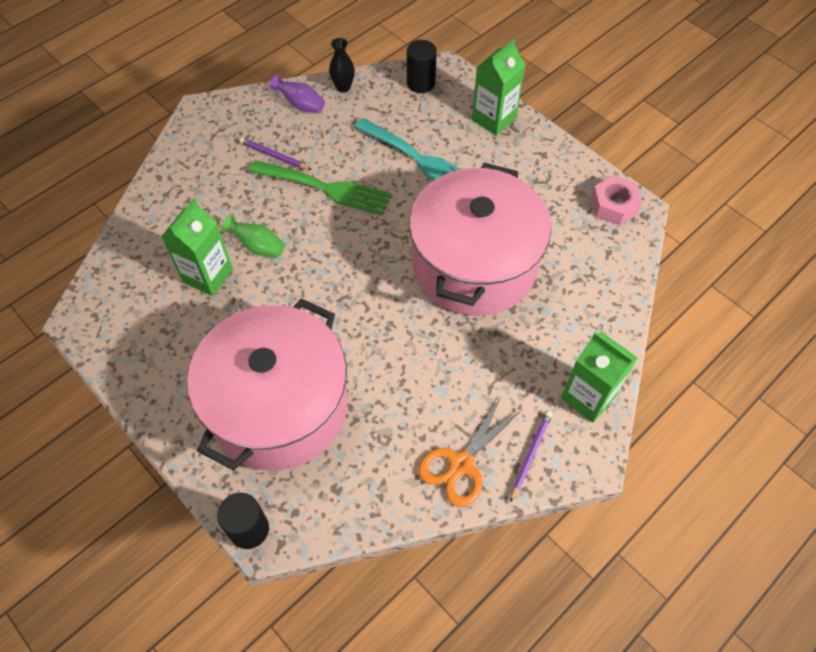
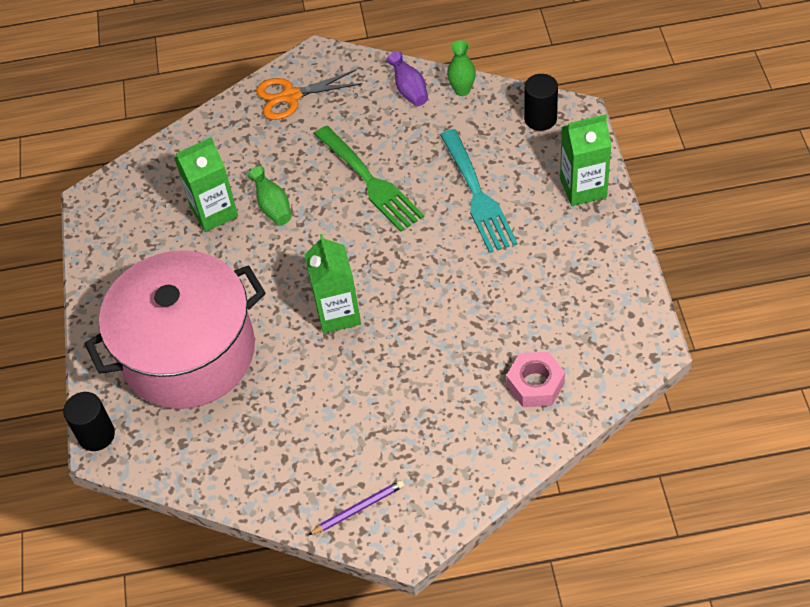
camera: 40 degrees right, 5 degrees down
purple pencil [239,138,312,170] -> none
black vase [329,38,355,93] -> green vase [447,40,476,96]
pink pot [409,163,551,316] -> none
orange scissors [418,395,522,507] -> orange scissors moved to [256,69,362,120]
green carton [561,332,638,423] -> green carton moved to [304,234,361,334]
pink nut [591,175,643,225] -> pink nut moved to [506,352,565,407]

